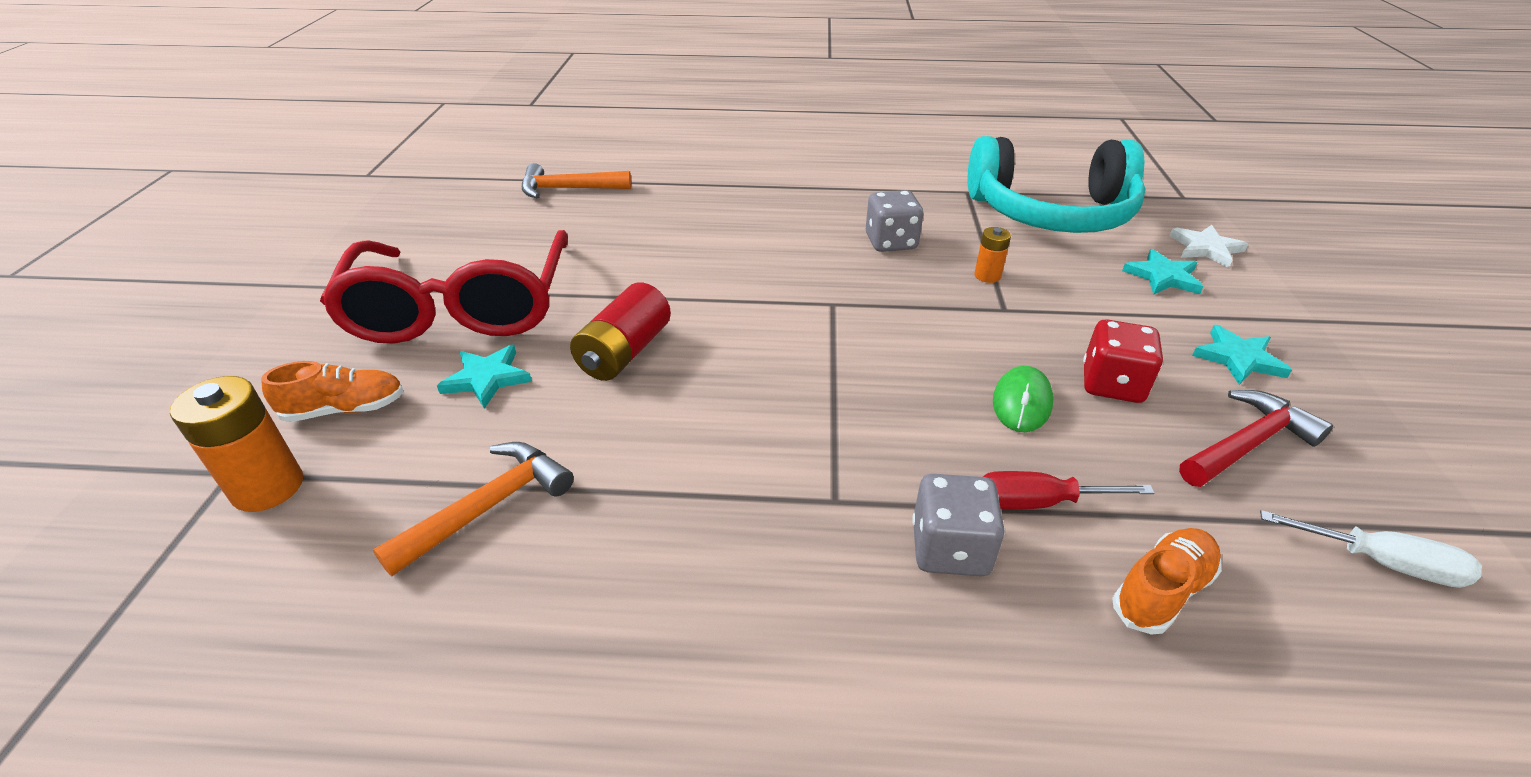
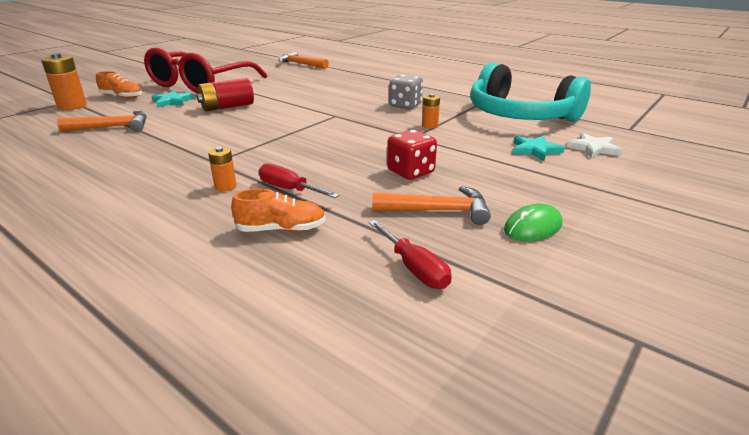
camera: 35 degrees right, 10 degrees down
grey dice [912,474,1005,577] -> orange battery [208,147,237,192]
green mouse [993,366,1053,432] -> green mouse moved to [504,204,562,241]
red hammer [1179,390,1333,487] -> orange hammer [372,186,491,225]
turquoise star [1192,325,1292,385] -> none
white screwdriver [1260,510,1482,588] -> red screwdriver [369,220,452,289]

